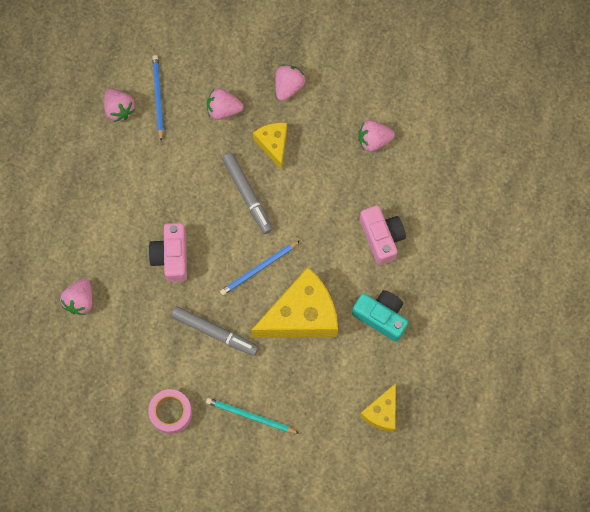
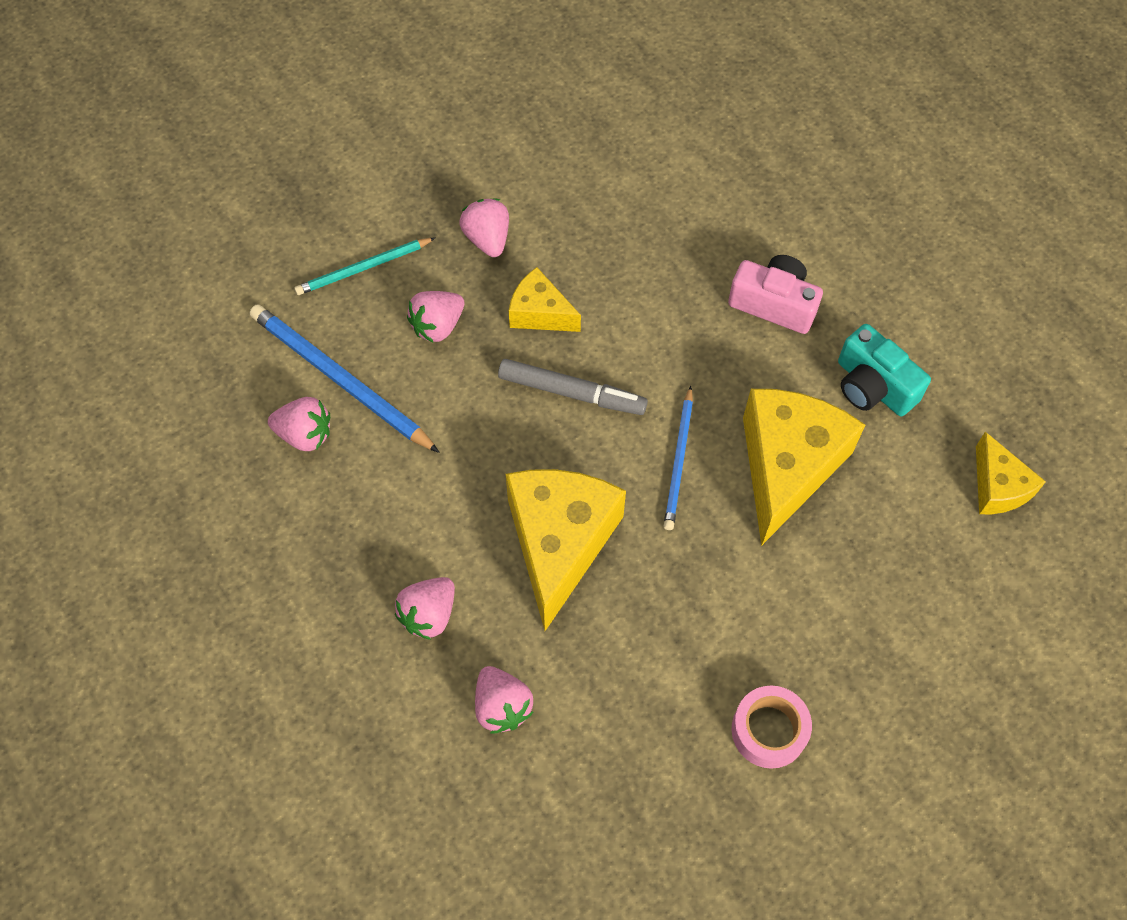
camera: 45 degrees left, 10 degrees down
pink camera [149,223,187,282] -> yellow cheese [506,469,626,631]
blue pencil [152,55,163,141] -> blue pencil [250,305,440,453], size x1.62
grey marker [171,306,259,356] -> none
turquoise pencil [206,398,300,434] -> turquoise pencil moved to [294,238,435,295]
turquoise camera [352,290,408,342] -> turquoise camera turned 120 degrees counterclockwise [838,324,931,416]
pink strawberry [358,120,395,152] -> pink strawberry moved to [395,577,455,640]

